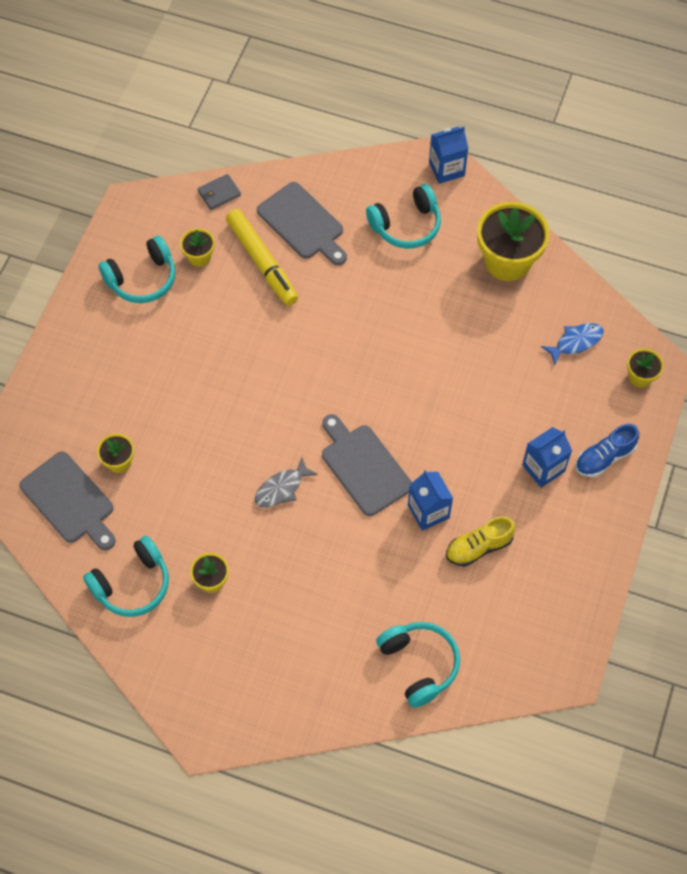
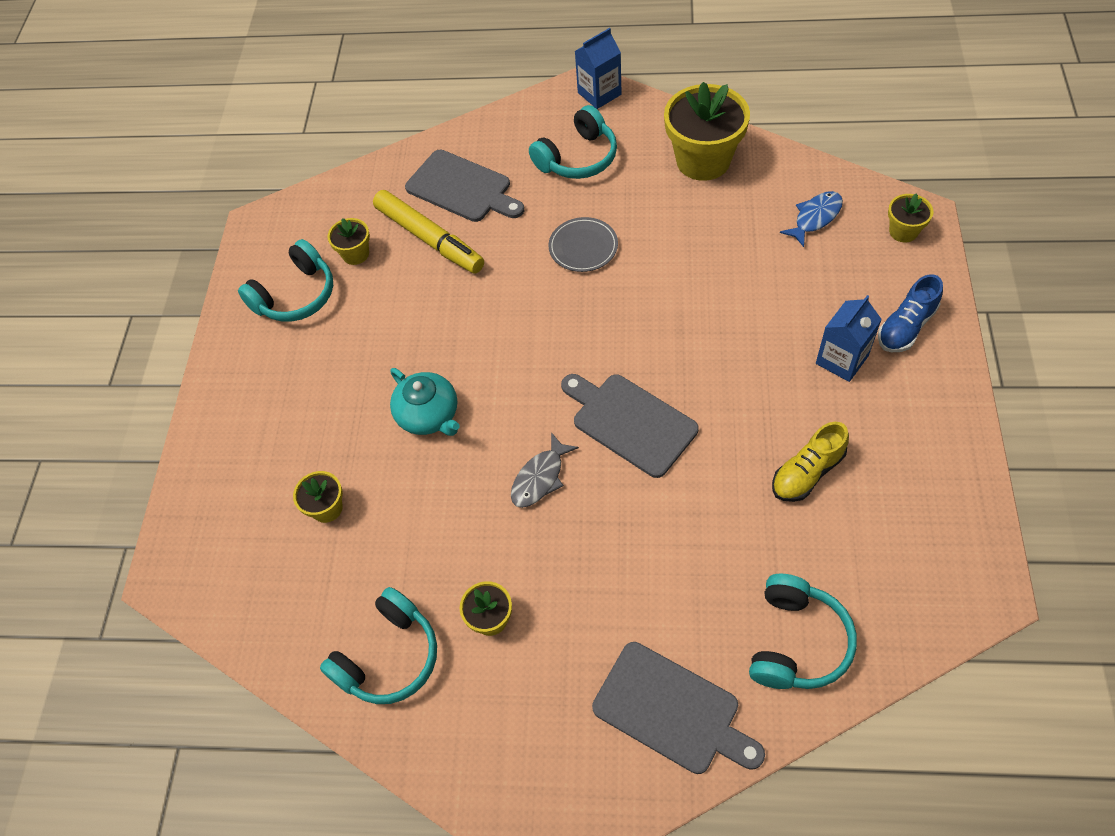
camera: 10 degrees left, 5 degrees down
grey cutting board [19,451,116,550] -> grey cutting board moved to [592,642,765,774]
grey wallet [198,174,241,210] -> none
turquoise headphones [376,622,460,708] -> turquoise headphones turned 60 degrees clockwise [749,574,857,689]
blue carton [408,470,453,531] -> none
none -> turquoise teapot [390,368,460,436]
none -> grey plate [548,217,618,272]

